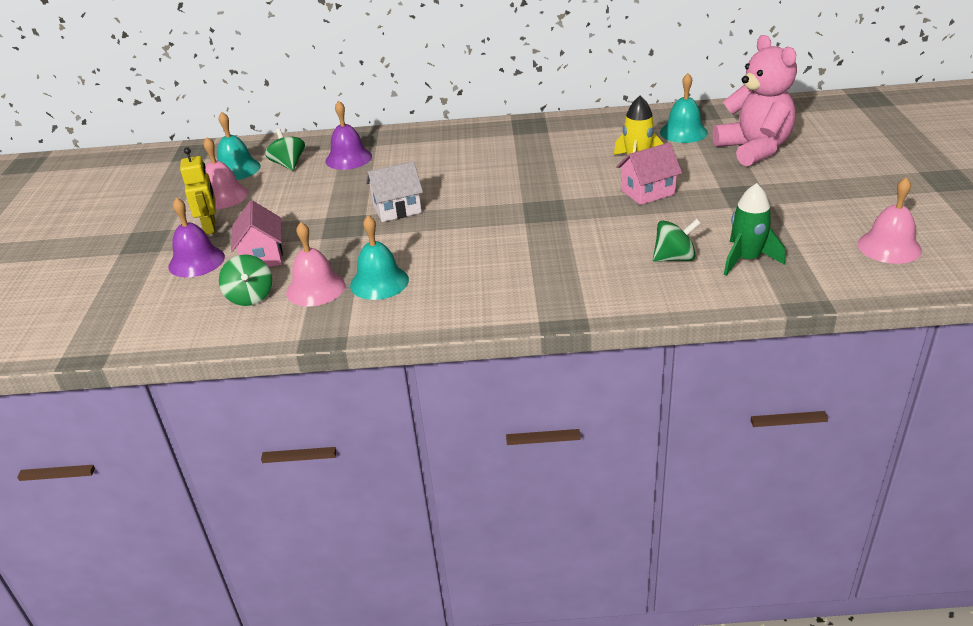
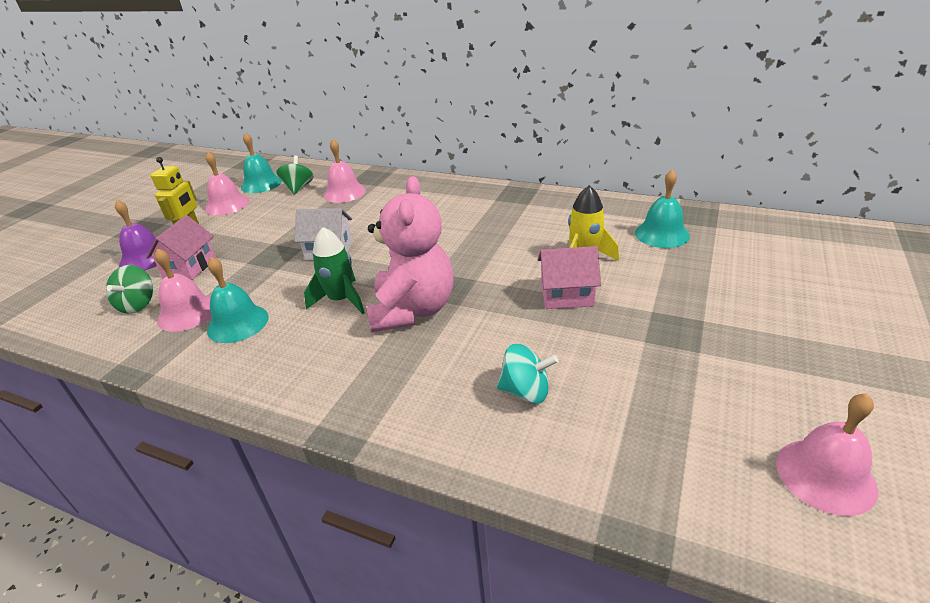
camera: 25 degrees right, 0 degrees up
purple bell [325,100,372,170] -> pink bell [323,139,366,203]
green spinning top [653,219,701,262] -> turquoise spinning top [497,344,558,404]
pink teddy bear [713,35,797,166] -> pink teddy bear moved to [366,176,454,332]
green rocket [724,183,785,276] -> green rocket moved to [304,227,365,314]

